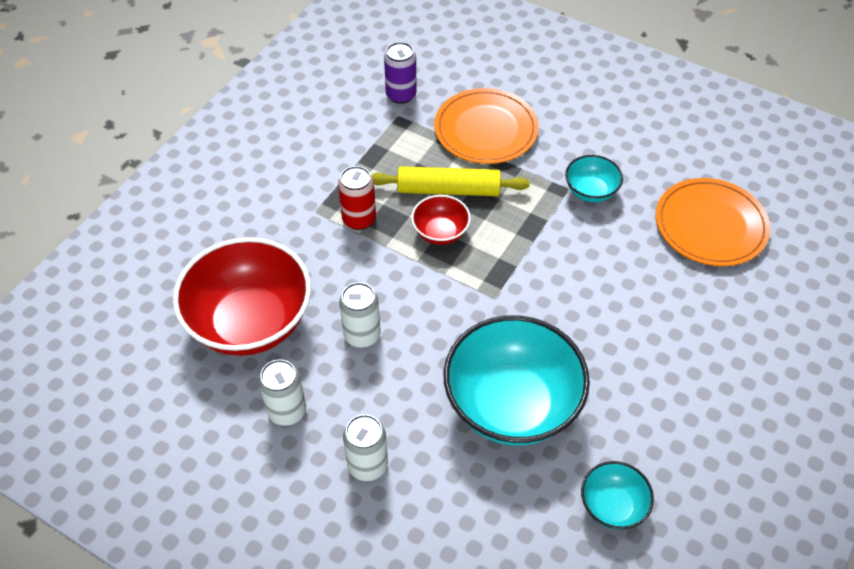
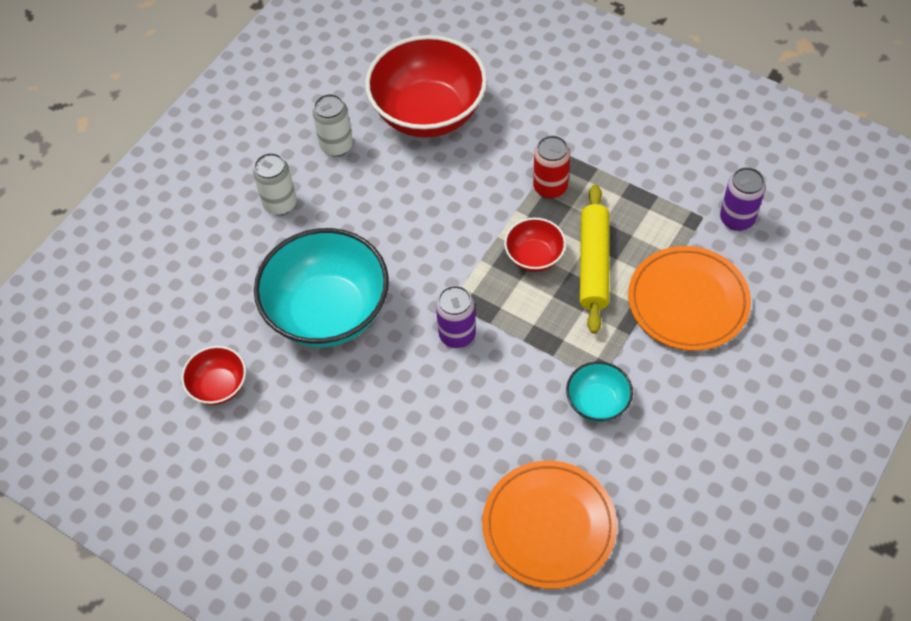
camera: 95 degrees right, 5 degrees up
white can [339,282,381,348] -> none
turquoise bowl [581,461,654,530] -> red bowl [181,346,246,405]
none -> purple can [436,285,476,348]

